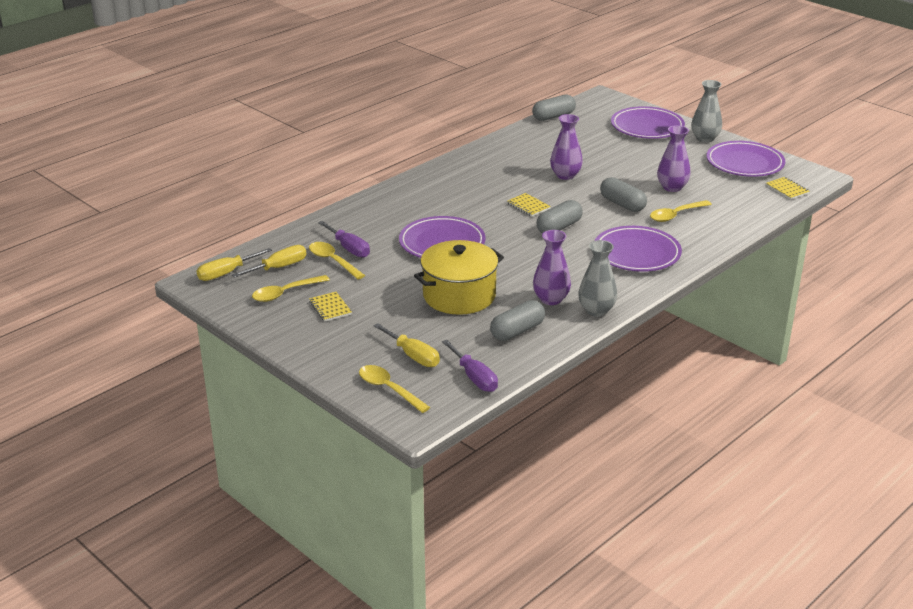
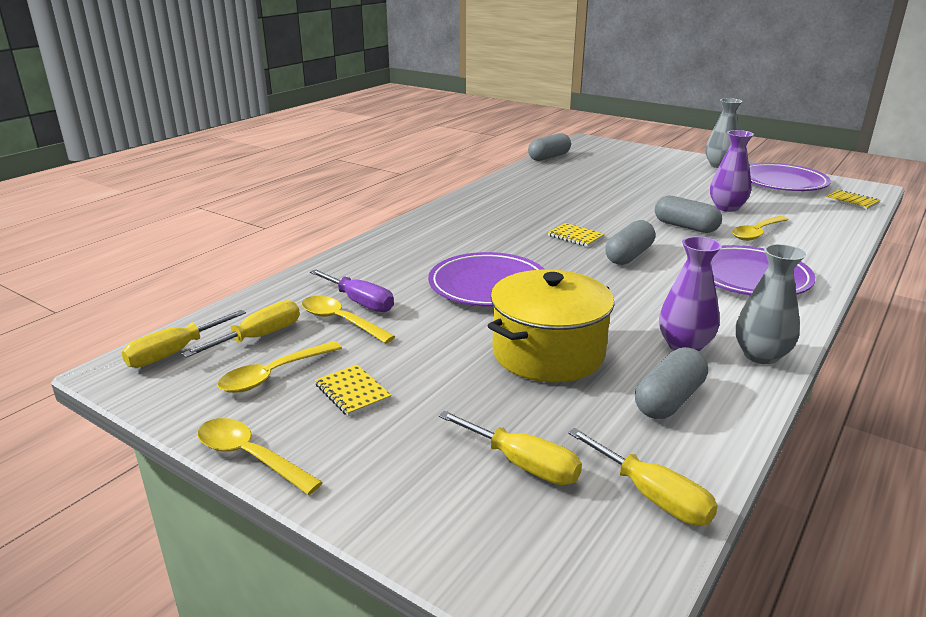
camera: 10 degrees left, 5 degrees down
yellow spoon [359,365,430,413] -> yellow spoon moved to [198,418,323,495]
purple screwdriver [442,340,498,392] -> yellow screwdriver [568,428,718,526]
purple vase [550,114,583,180] -> none
purple plate [611,106,685,139] -> none

